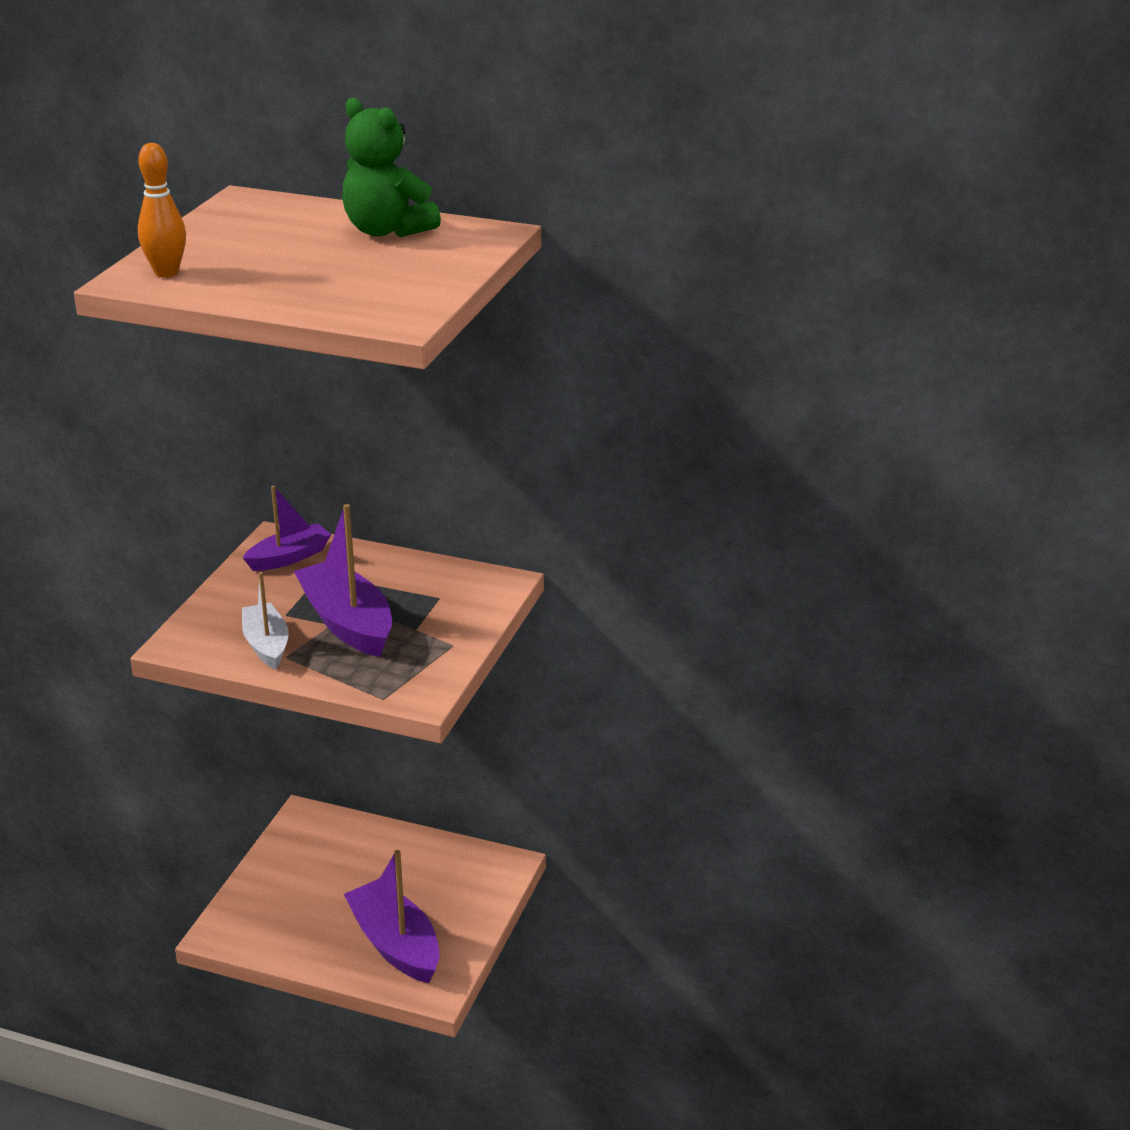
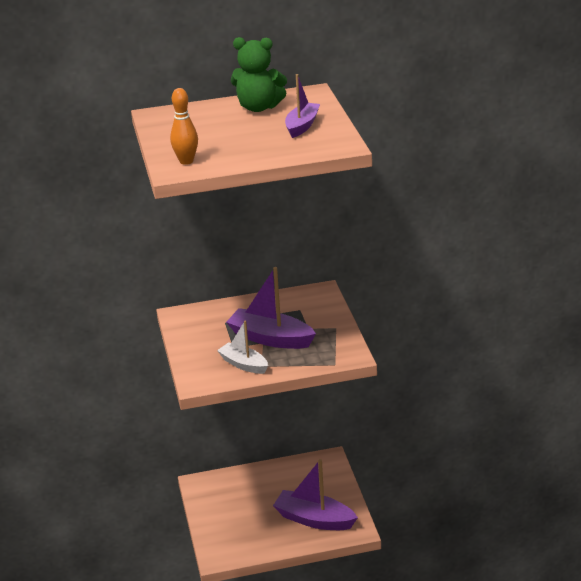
camera: 30 degrees left, 0 degrees up
purple boat [243,486,332,571] -> purple boat moved to [285,74,320,138]

